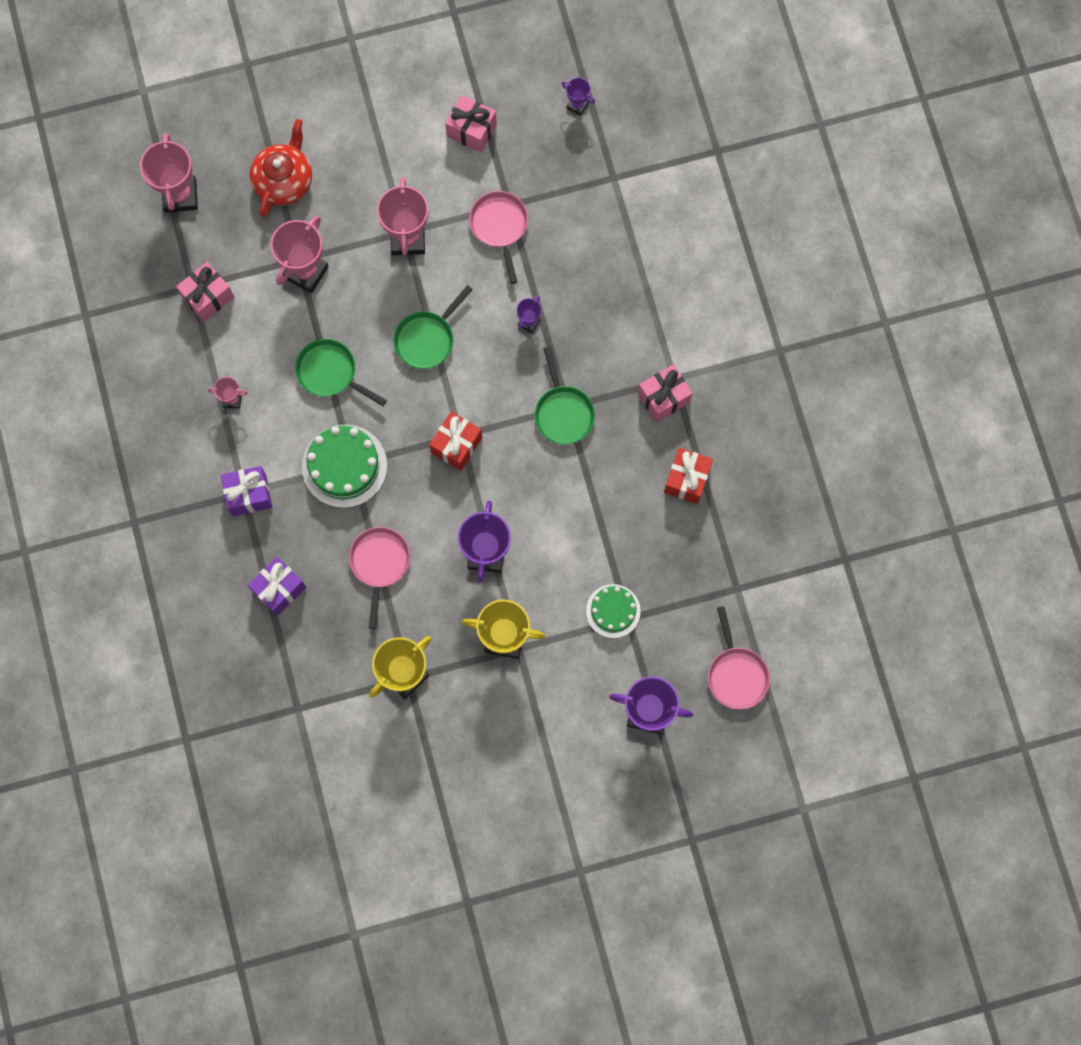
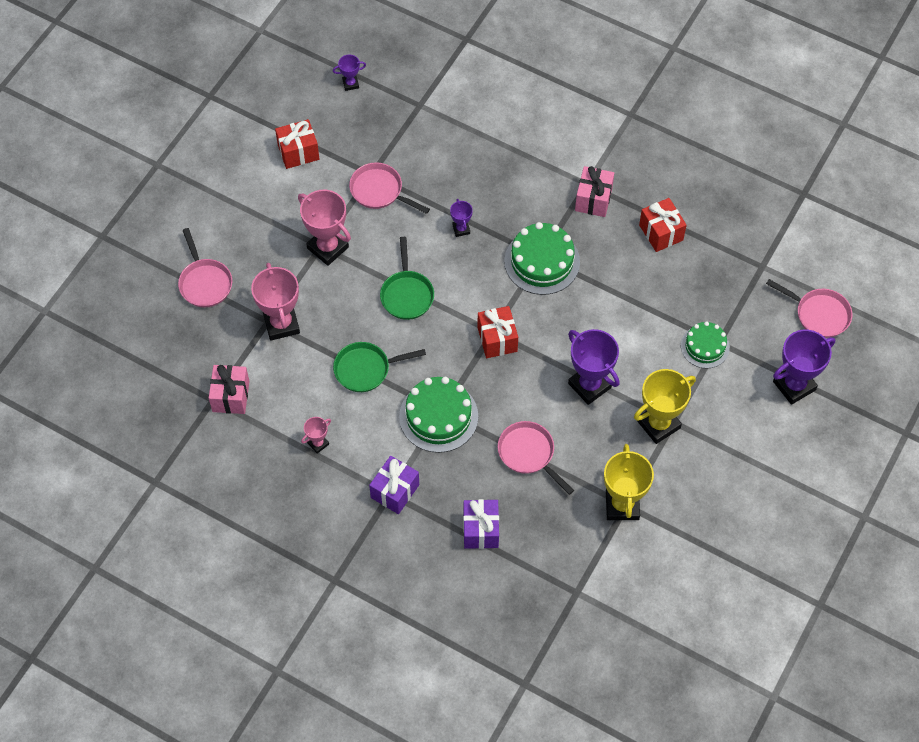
camera: 45 degrees left, 15 degrees down
pink trophy [140,133,198,212] -> none
red teapot [250,119,312,216] -> pink pan [178,228,232,308]
pink gift [445,95,497,153] -> red gift [275,119,319,169]
green pan [535,346,595,444] -> green cake [504,222,580,295]

